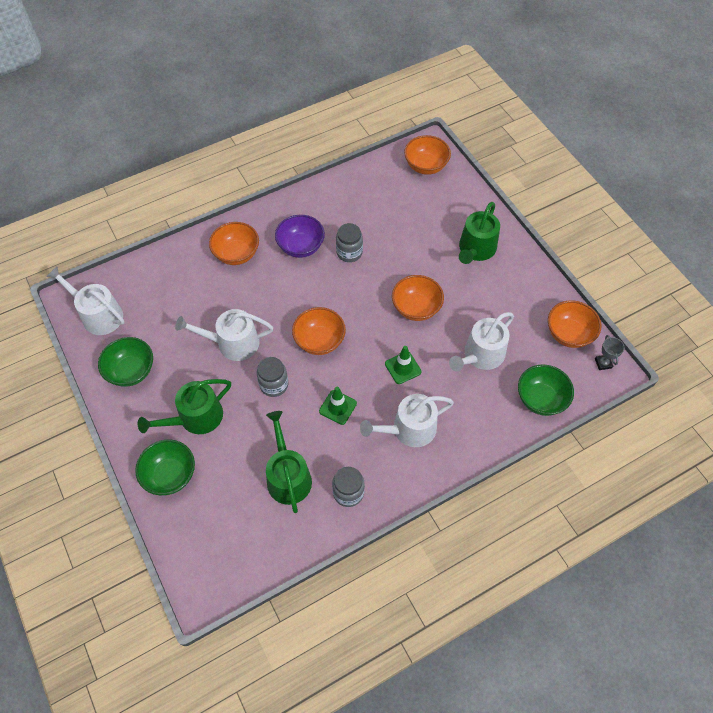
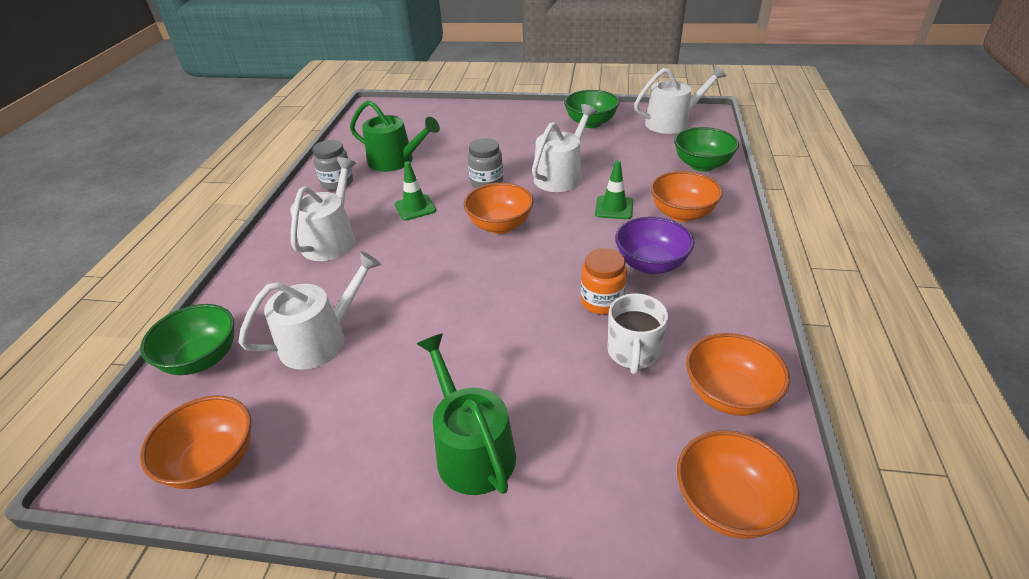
camera: 130 degrees right, 20 degrees down
green bowl [135,440,195,495] -> green bowl moved to [674,127,739,172]
green watering can [138,379,231,434] -> none
grey jar [336,223,363,262] -> orange jar [581,248,627,315]
green traffic cone [385,346,422,384] -> green traffic cone moved to [595,160,633,219]
orange bowl [392,275,444,321] -> orange bowl moved to [686,333,790,416]
white watering can [449,312,514,372] -> white watering can turned 60 degrees clockwise [239,251,381,370]
grey trophy [595,335,624,370] -> none
none -> white mug [607,294,668,374]

